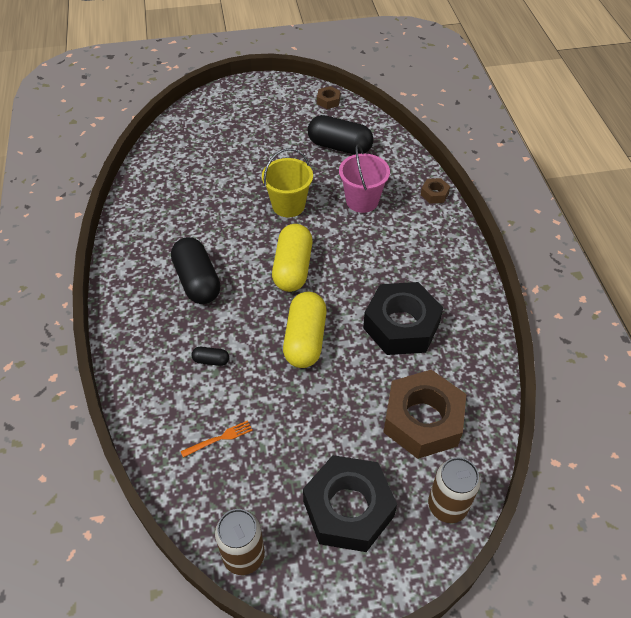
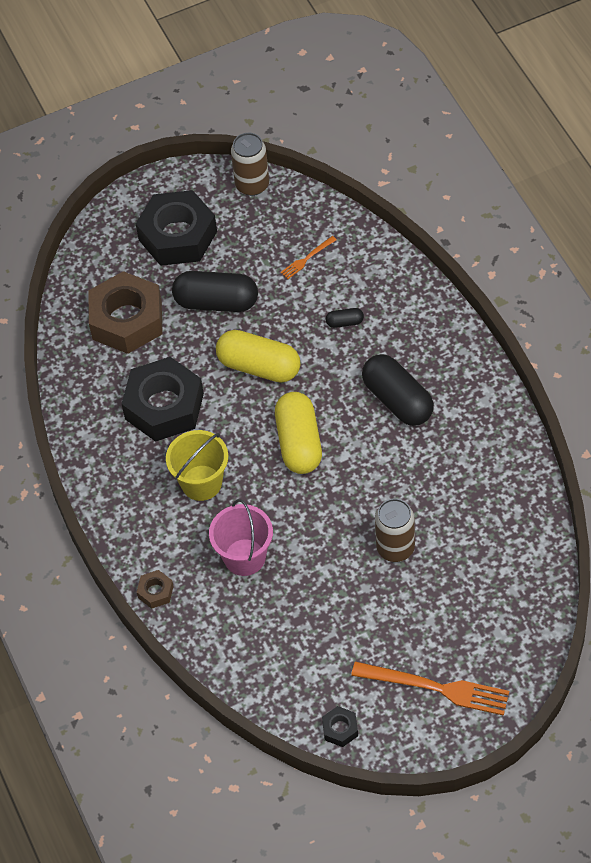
camera: 170 degrees right, 5 degrees up
yellow bucket [262,148,313,218] -> yellow bucket moved to [166,430,228,501]
yellow capsule [283,292,327,368] -> yellow capsule turned 60 degrees counterclockwise [216,330,300,383]
black capsule [308,115,373,155] -> black capsule moved to [172,271,258,312]
brown nut [317,86,341,109] -> black nut [322,706,358,747]
brown can [428,457,480,523] -> brown can moved to [375,498,415,562]
none -> orange fork [351,661,509,716]

